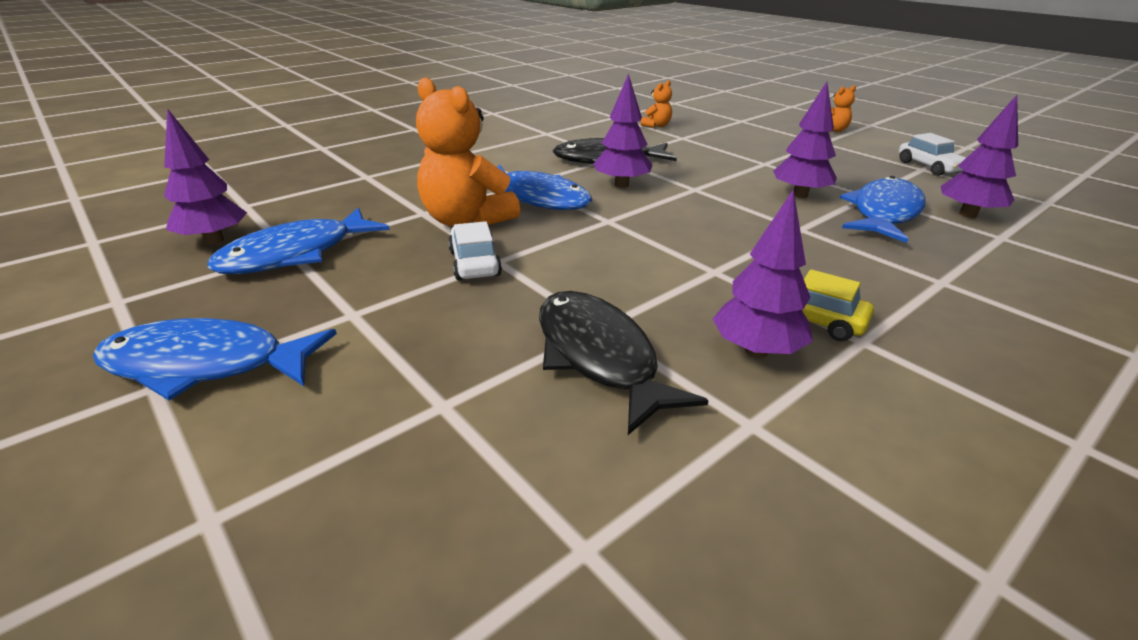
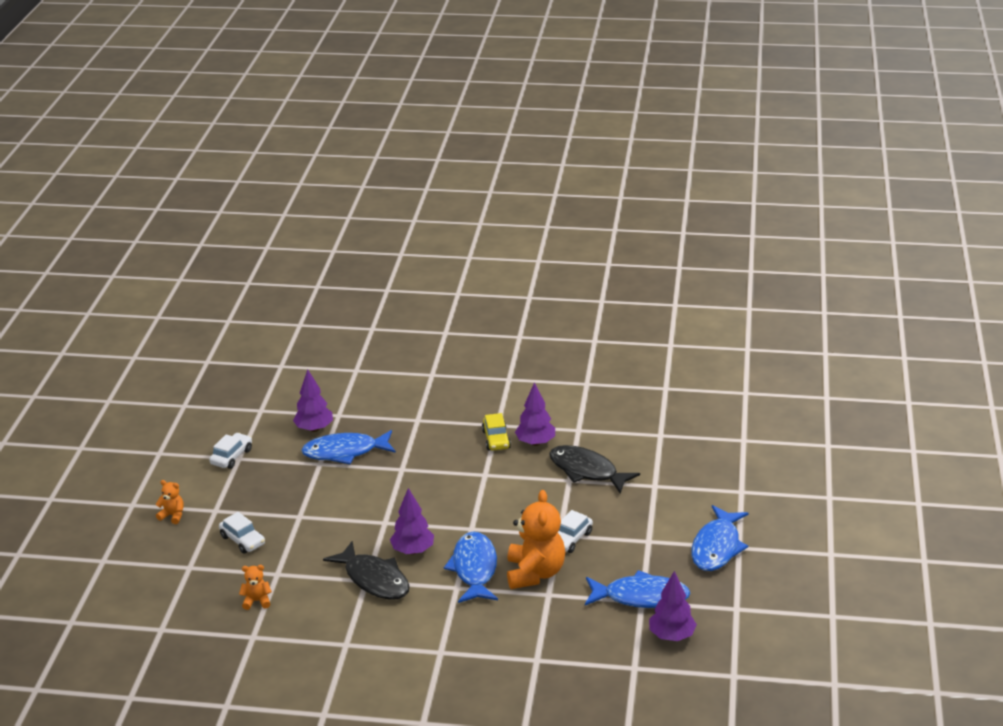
camera: 130 degrees left, 0 degrees up
blue fish [93,318,337,401] -> blue fish turned 60 degrees clockwise [691,505,749,571]
black fish [539,291,709,435] -> black fish turned 105 degrees clockwise [549,445,640,494]
purple tree [773,82,837,198] -> none
none -> white car [219,512,265,554]

